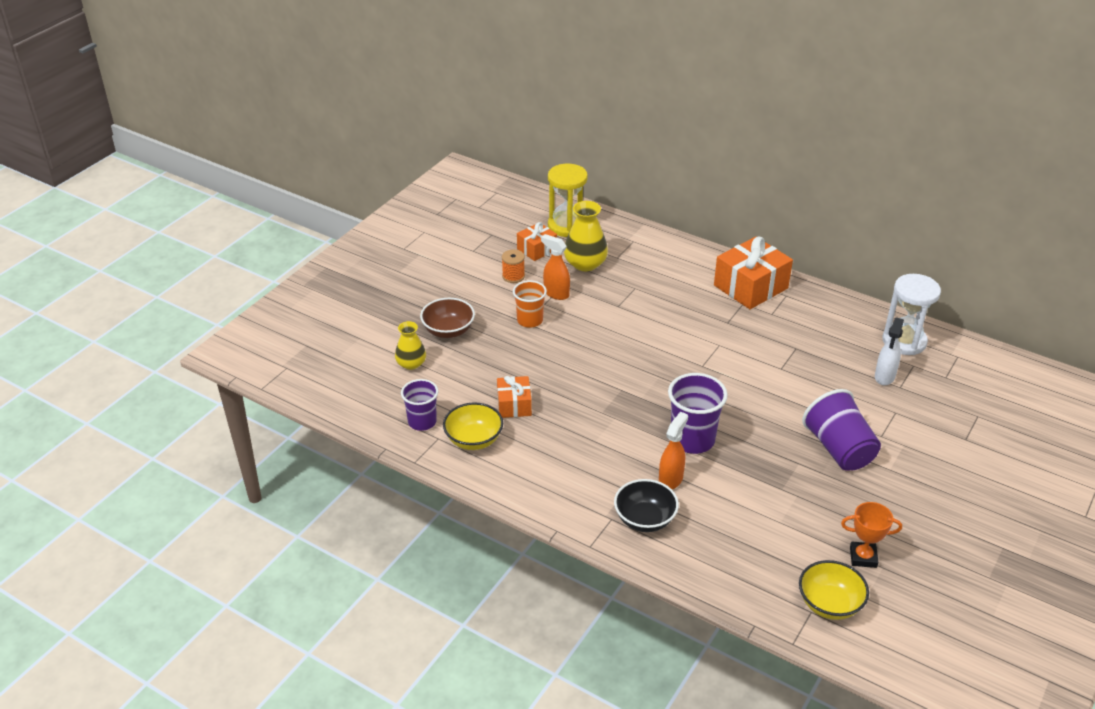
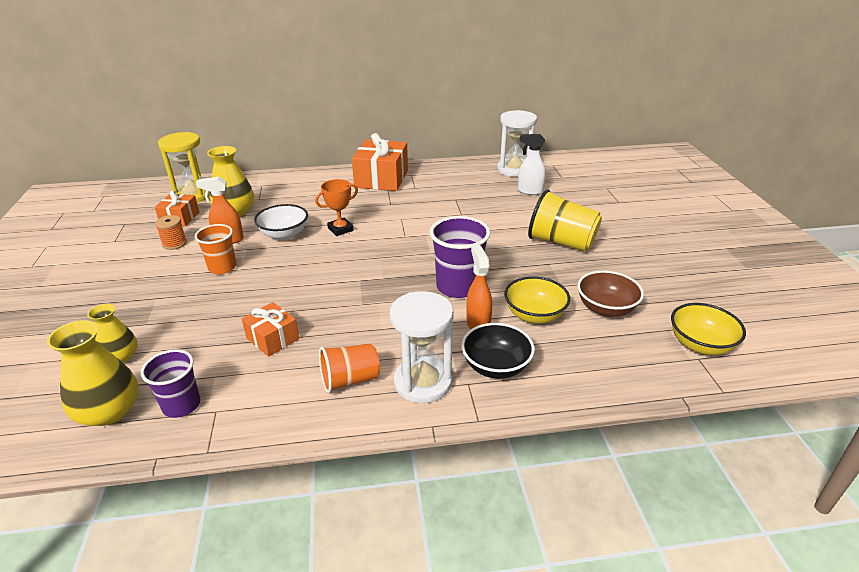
camera: 40 degrees left, 5 degrees down
brown bowl [420,298,475,338] -> brown bowl moved to [577,271,644,317]
yellow bowl [443,402,503,450] -> yellow bowl moved to [504,276,570,324]
purple cup [802,389,881,471] -> yellow cup [528,189,602,252]
orange trophy [841,502,902,568] -> orange trophy moved to [315,179,358,236]
white spray bottle [875,317,904,385] -> white spray bottle turned 120 degrees clockwise [518,134,546,195]
none -> yellow vase [47,320,139,426]
none -> white bowl [254,204,308,240]
none -> orange cup [319,344,380,393]
none -> white hourglass [390,291,454,403]

